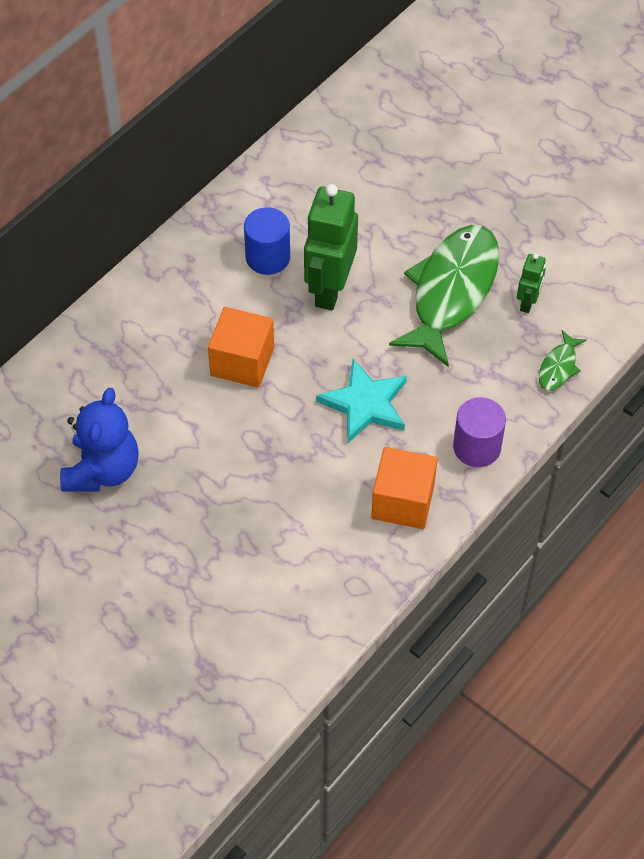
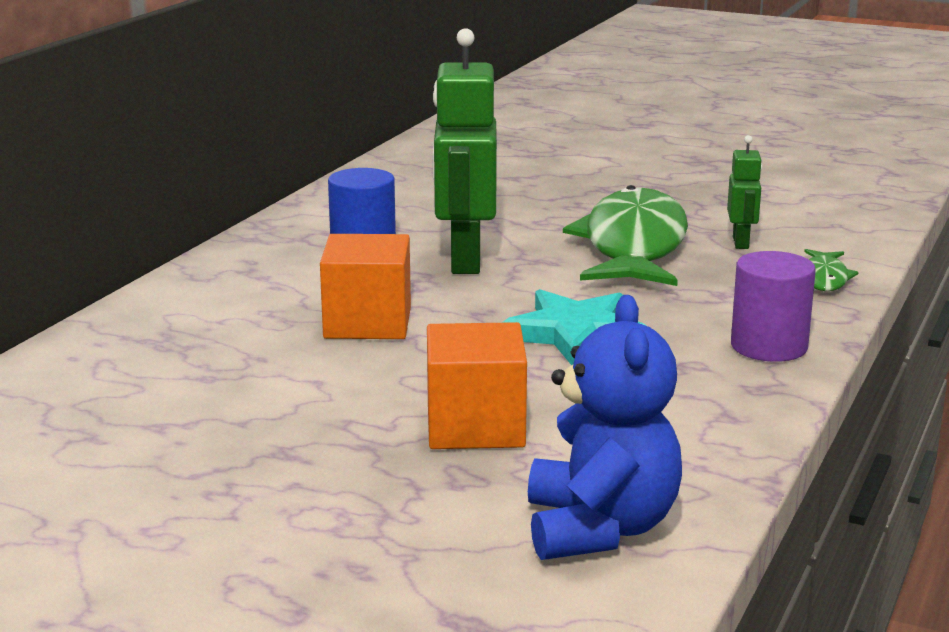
camera: 15 degrees left, 35 degrees down
blue teddy bear [60,388,139,492] -> blue teddy bear moved to [528,295,682,560]
orange cube [371,447,437,529] -> orange cube moved to [427,322,527,449]

